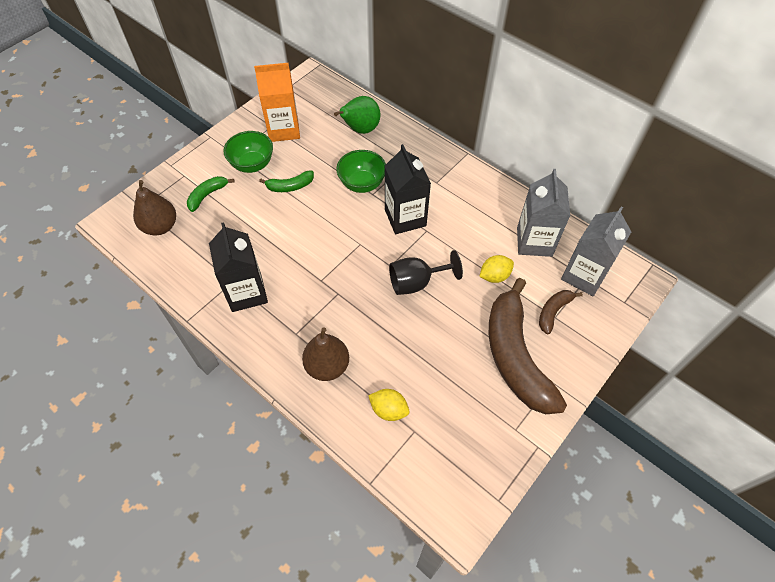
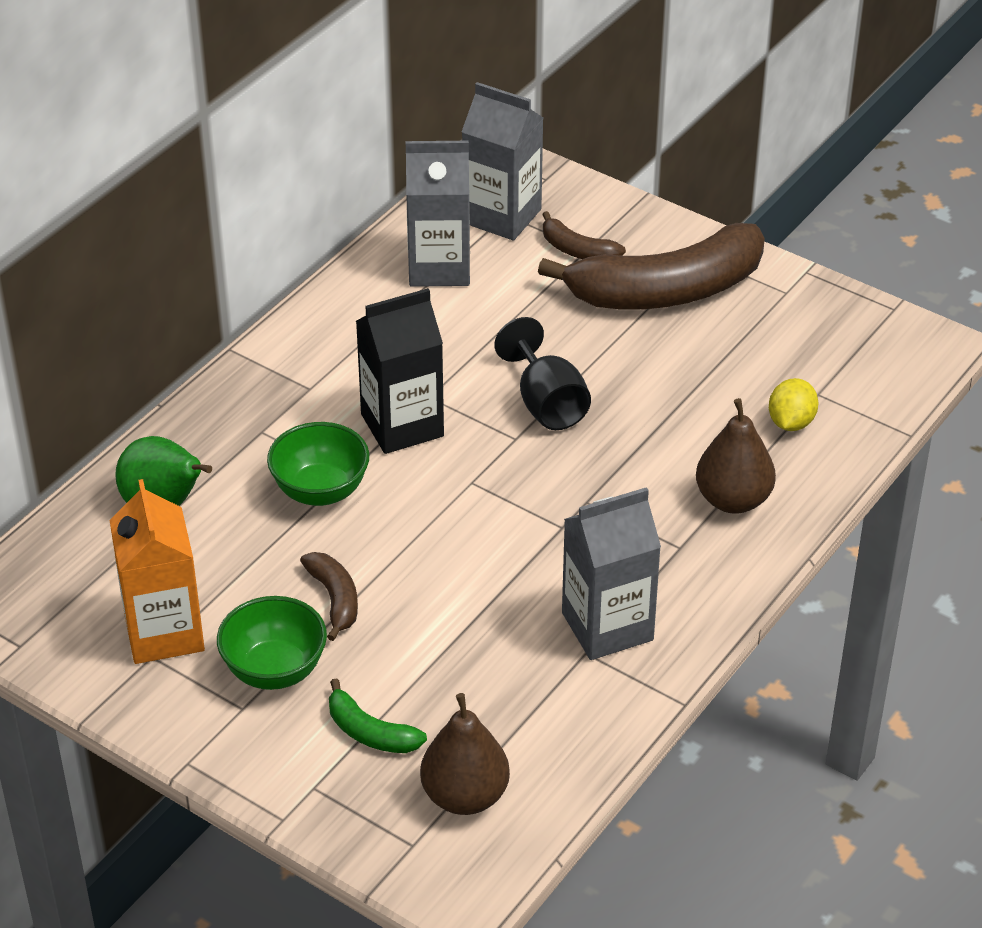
camera: 95 degrees left, 15 degrees down
black carton [209,222,268,312] -> grey carton [562,487,661,660]
green banana [259,170,314,192] -> brown banana [300,552,358,641]
yellow lemon [479,255,514,283] -> none

